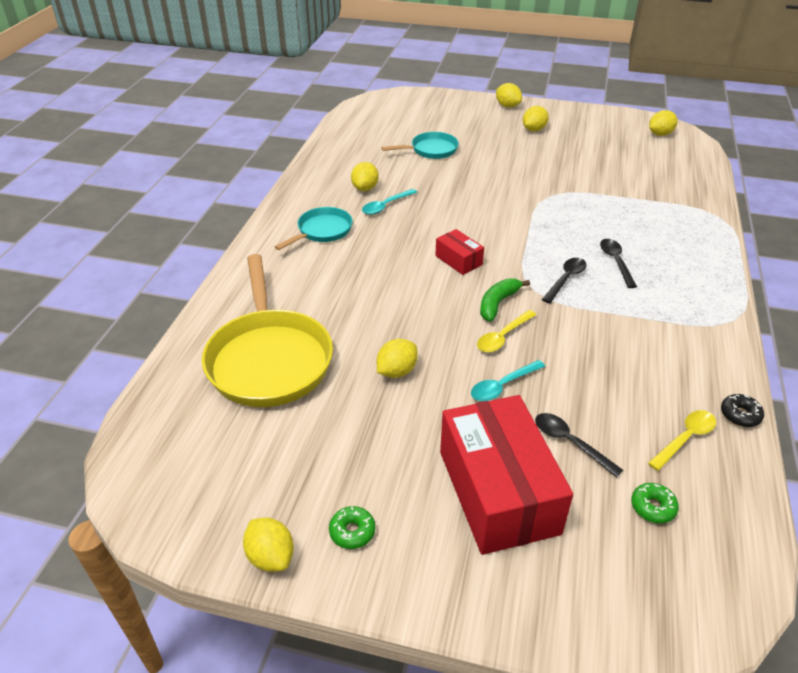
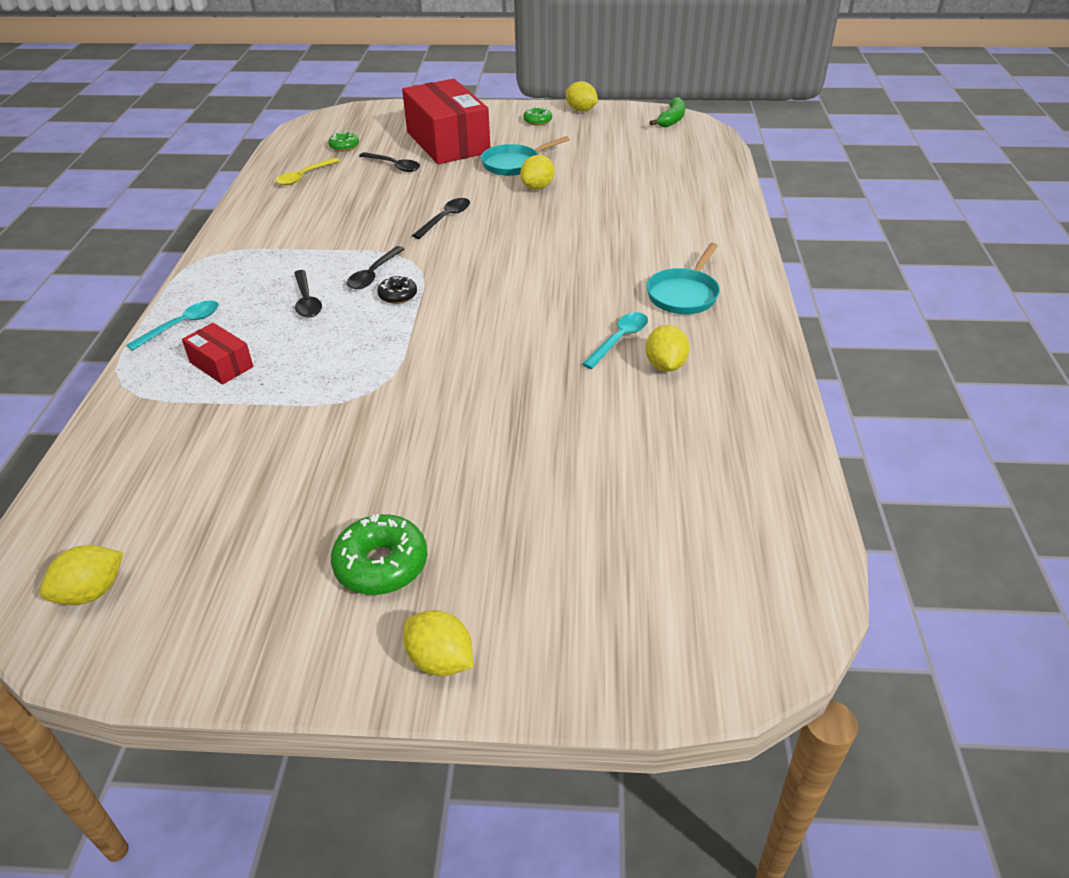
camera: 170 degrees right, 0 degrees up
yellow pan [202,254,333,407] -> none
turquoise pan [382,132,459,159] -> turquoise pan moved to [481,136,570,176]
red box [435,229,484,275] -> red box moved to [182,323,253,384]
turquoise spoon [471,360,545,401] -> turquoise spoon moved to [127,300,219,351]
yellow spoon [477,310,536,352] -> black spoon [412,198,470,239]
green banana [480,278,530,322] -> green banana moved to [650,97,685,127]
yellow lemon [523,106,549,131] -> green donut [331,514,428,595]
black donut [721,394,764,427] -> black donut moved to [377,276,417,304]

